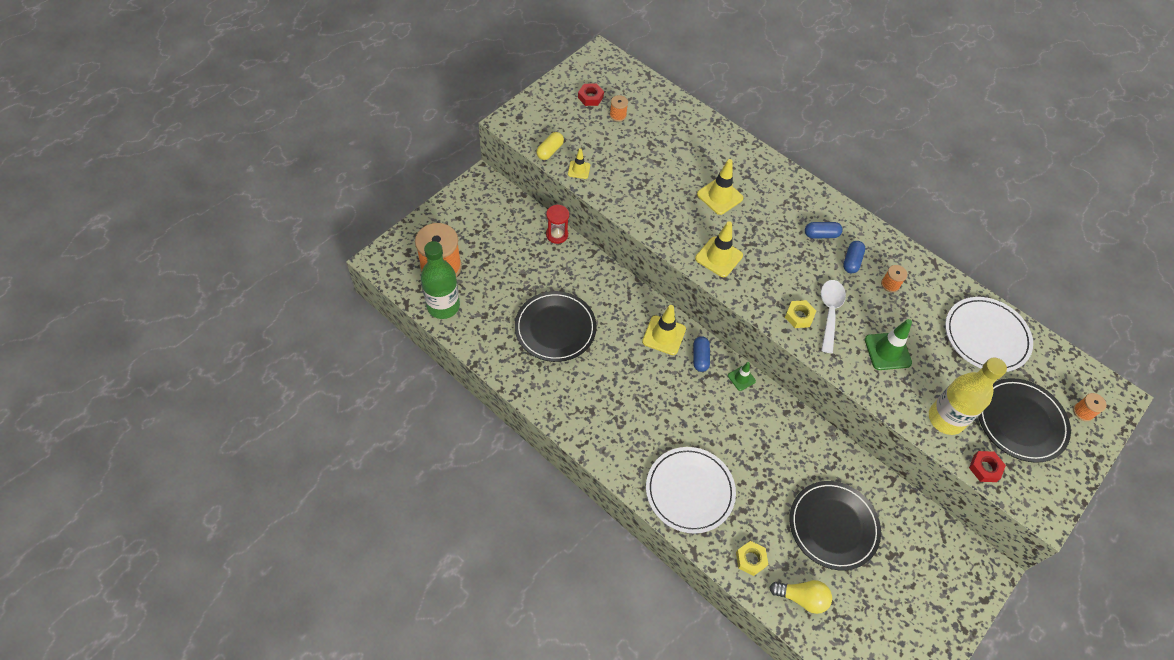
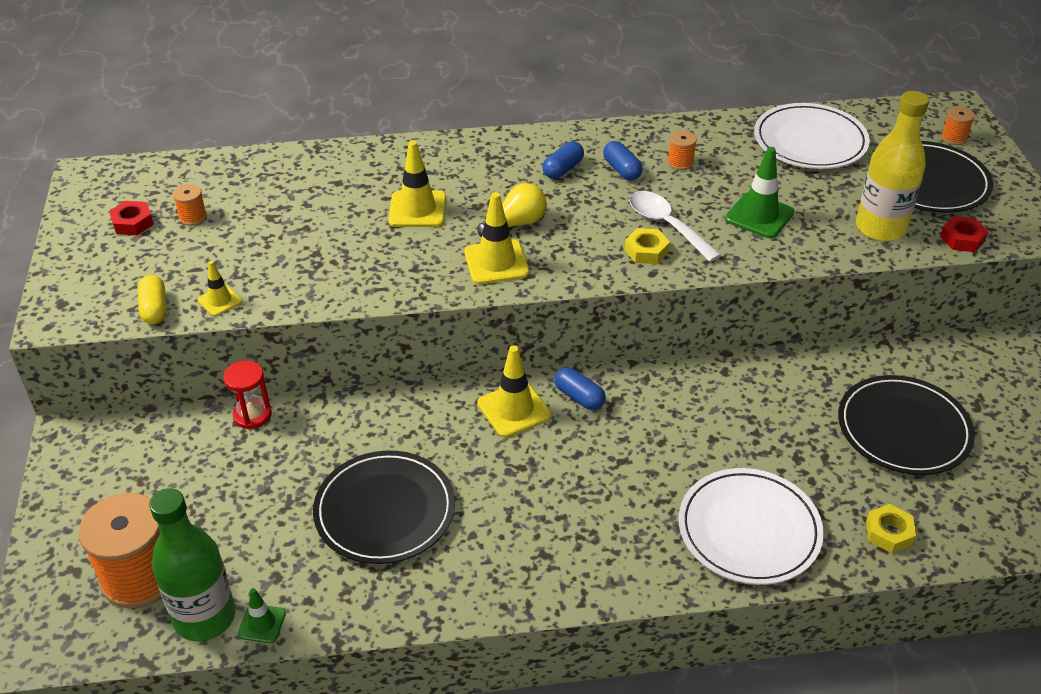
camera: 45 degrees left, 15 degrees down
green traffic cone [728,362,756,391] -> green traffic cone moved to [238,588,286,643]
yellow light bulb [769,580,832,614] -> yellow light bulb moved to [478,183,547,237]

